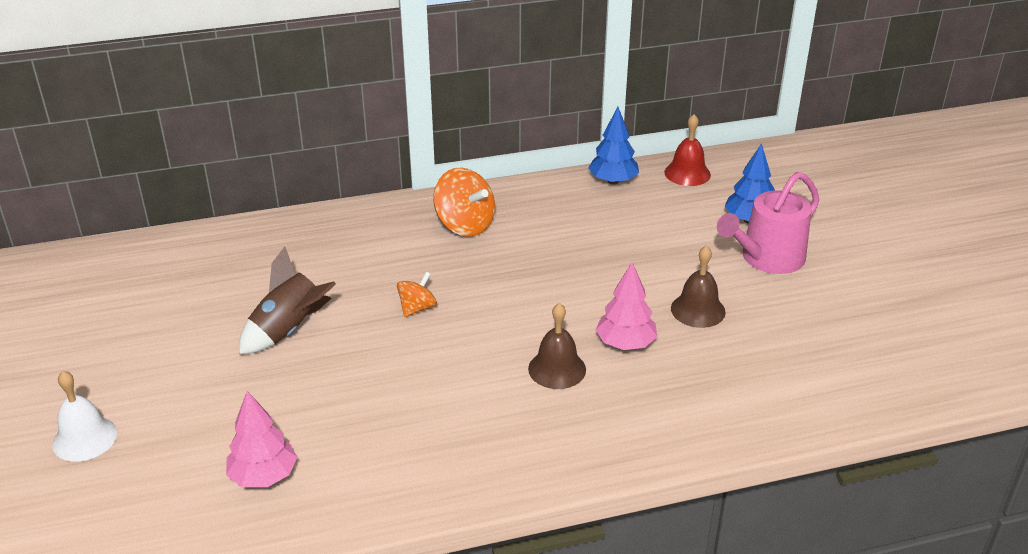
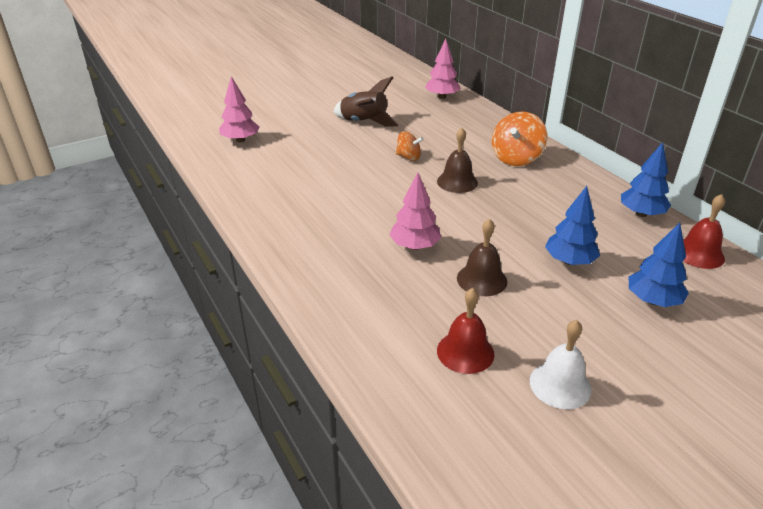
camera: 75 degrees right, 0 degrees up
white bell [52,371,117,462] -> white bell moved to [530,320,592,409]
brown bell [528,303,586,389] -> brown bell moved to [437,128,478,193]
pink watering can [717,172,819,274] -> none
none -> pink tree [425,39,461,99]
none -> red bell [437,288,494,374]
none -> blue tree [545,186,600,265]

